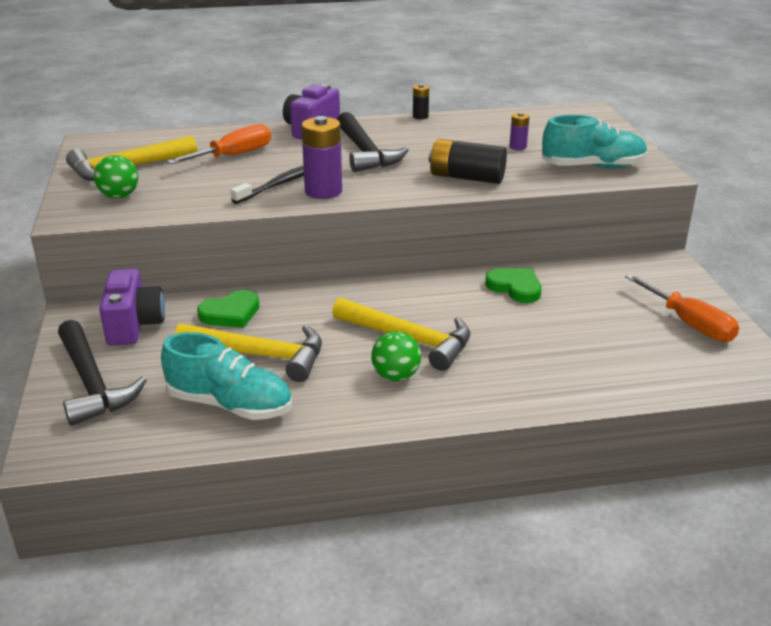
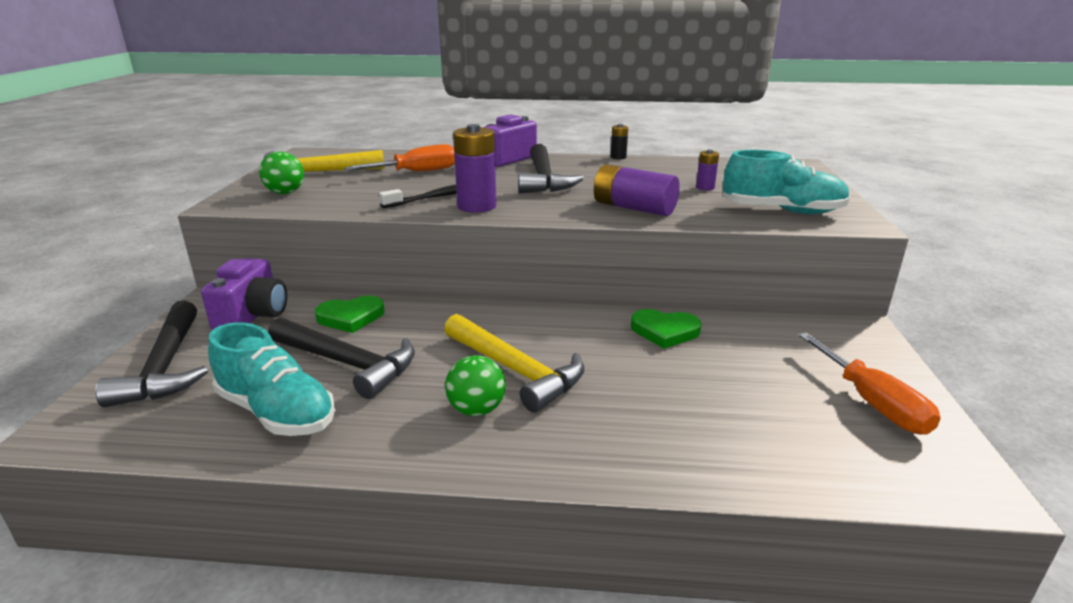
camera: 15 degrees right, 5 degrees down
yellow hammer [175,323,322,382] -> black hammer [268,318,415,399]
black battery [428,139,507,184] -> purple battery [594,164,680,216]
green heart [485,268,542,303] -> green heart turned 135 degrees clockwise [631,309,702,349]

